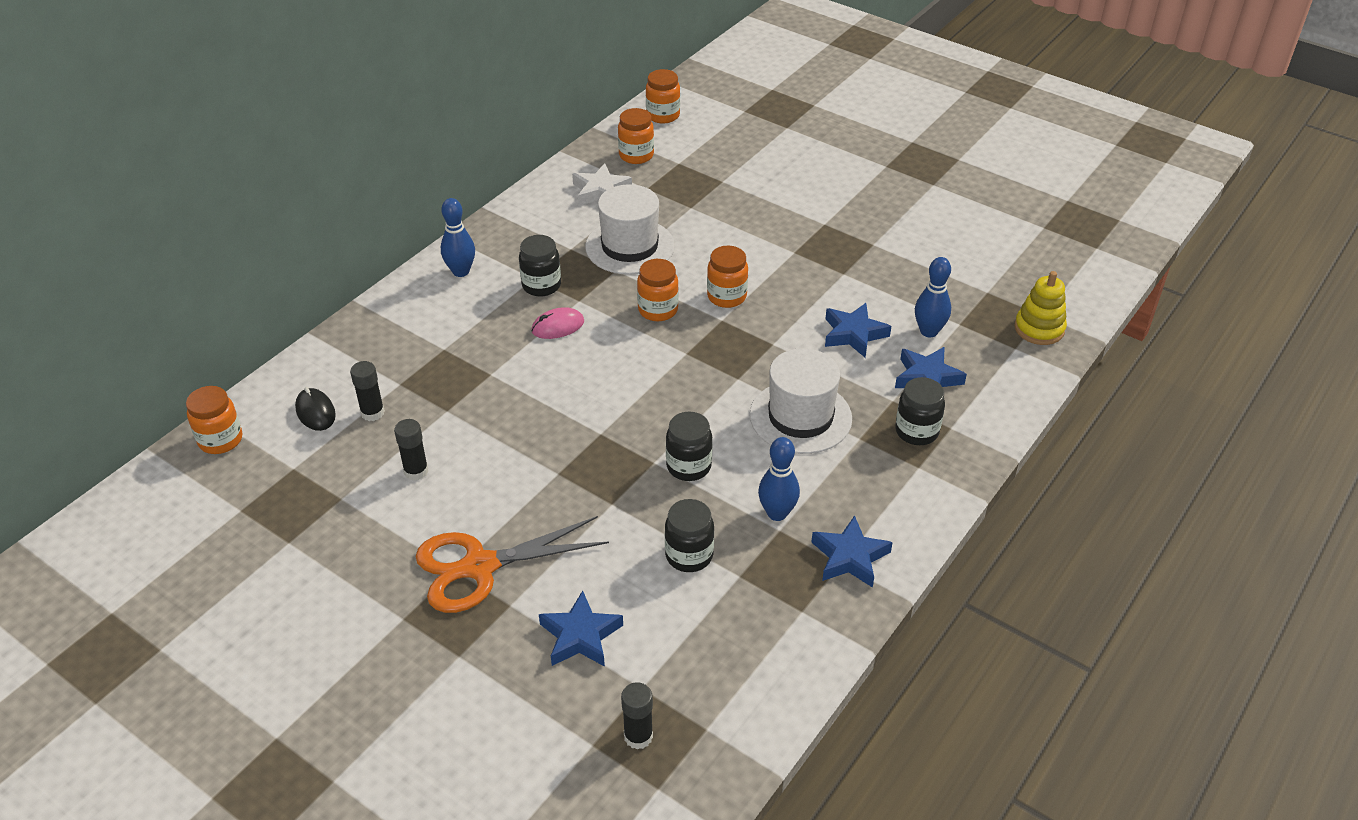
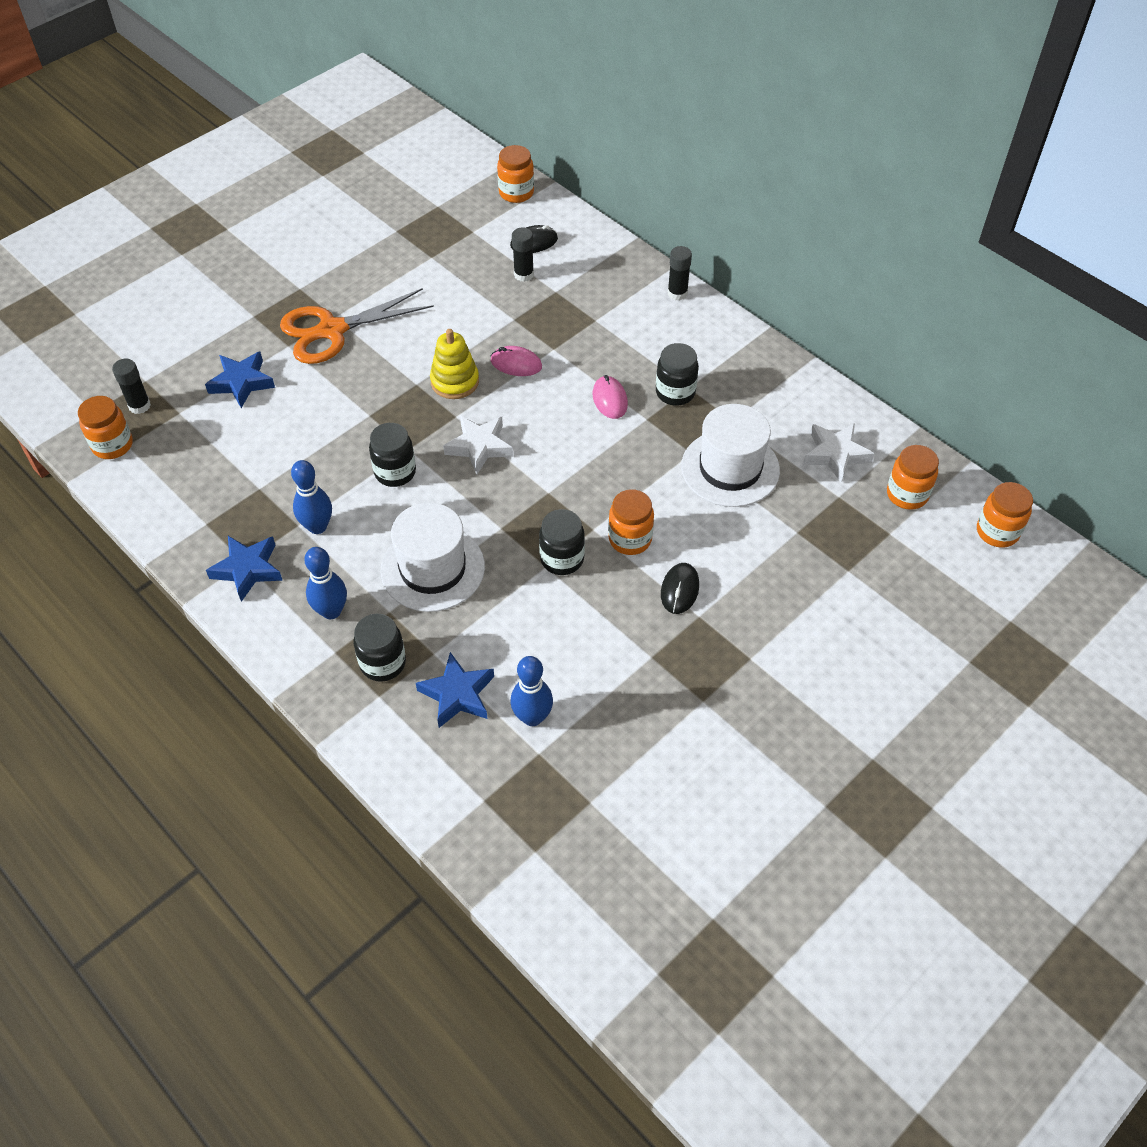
camera: 100 degrees right, 10 degrees up
black glue stick [394,419,428,480] -> black glue stick moved to [668,246,692,301]
orange scissors [415,516,609,613] -> orange scissors turned 105 degrees counterclockwise [280,288,434,364]
blue bowling pin [441,198,475,277] -> blue bowling pin moved to [304,547,347,619]
orange jar [637,259,679,321] -> orange jar moved to [78,396,133,459]
black jar [665,499,714,572] -> black jar moved to [539,509,585,575]
blue star [825,303,891,358] -> none
yellow stacking toy [1014,271,1067,345] -> yellow stacking toy moved to [430,329,479,399]
none -> white star [443,416,513,474]
none -> pink mouse [491,346,542,376]
none -> black mouse [661,563,699,614]

